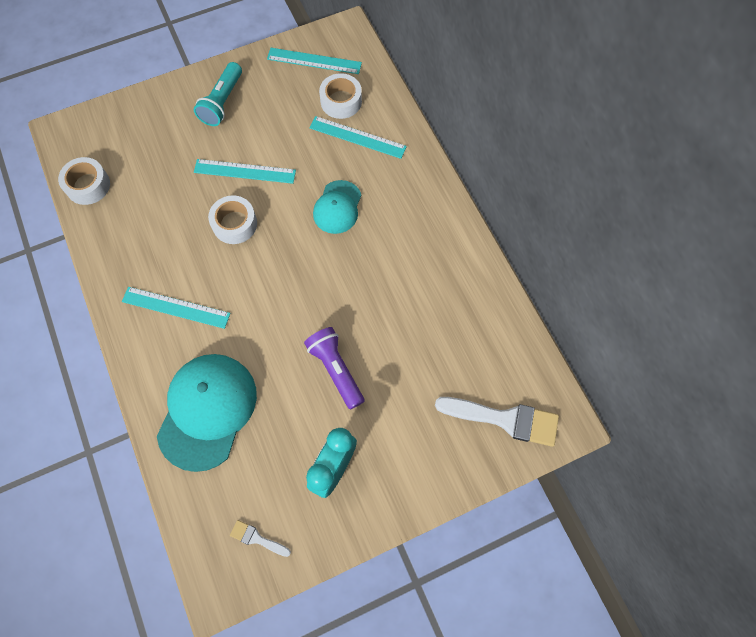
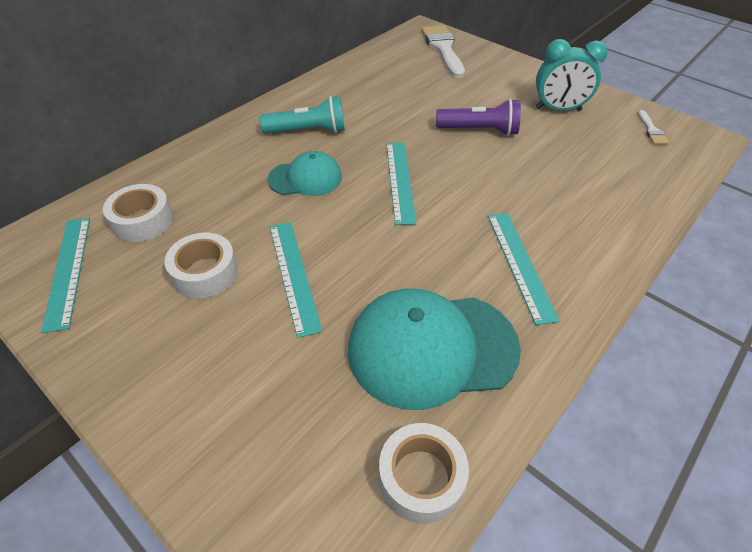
camera: 115 degrees left, 20 degrees down
turquoise cap [157,354,257,472] -> turquoise cap moved to [348,289,521,410]
turquoise flashlight [194,62,242,126] -> turquoise flashlight moved to [260,96,345,134]
white tape [208,195,257,244] -> white tape moved to [164,232,238,299]
purple flashlight [304,327,364,409] -> purple flashlight turned 120 degrees counterclockwise [436,99,521,136]
turquoise ruler [310,116,407,159] -> turquoise ruler moved to [386,143,417,225]

